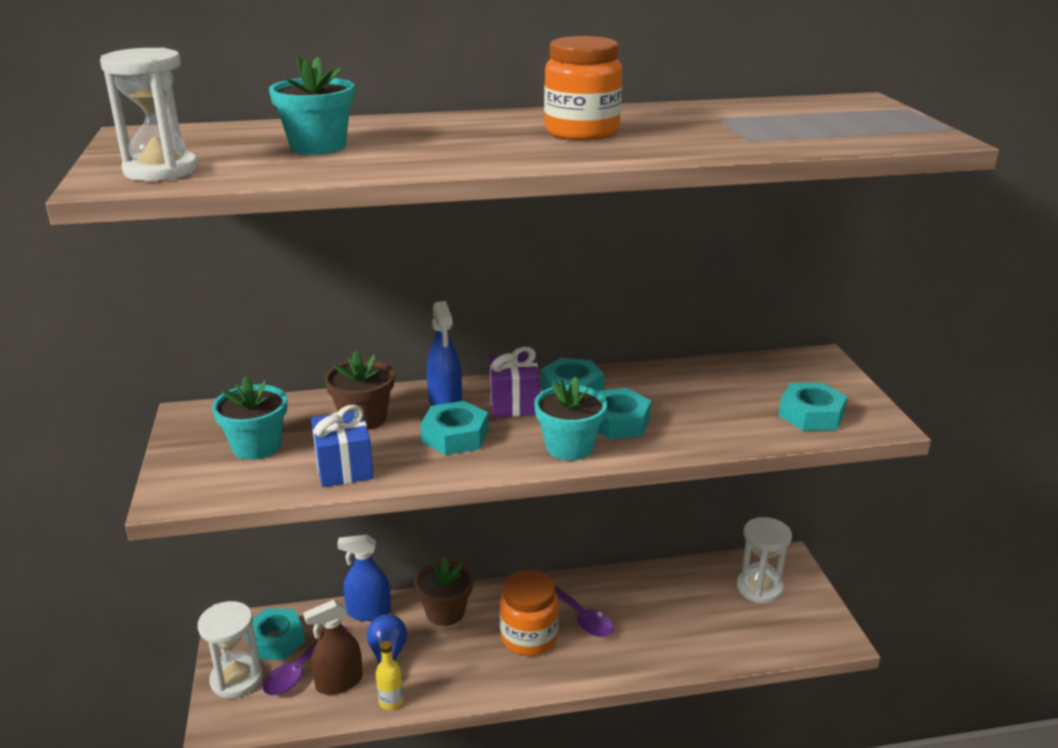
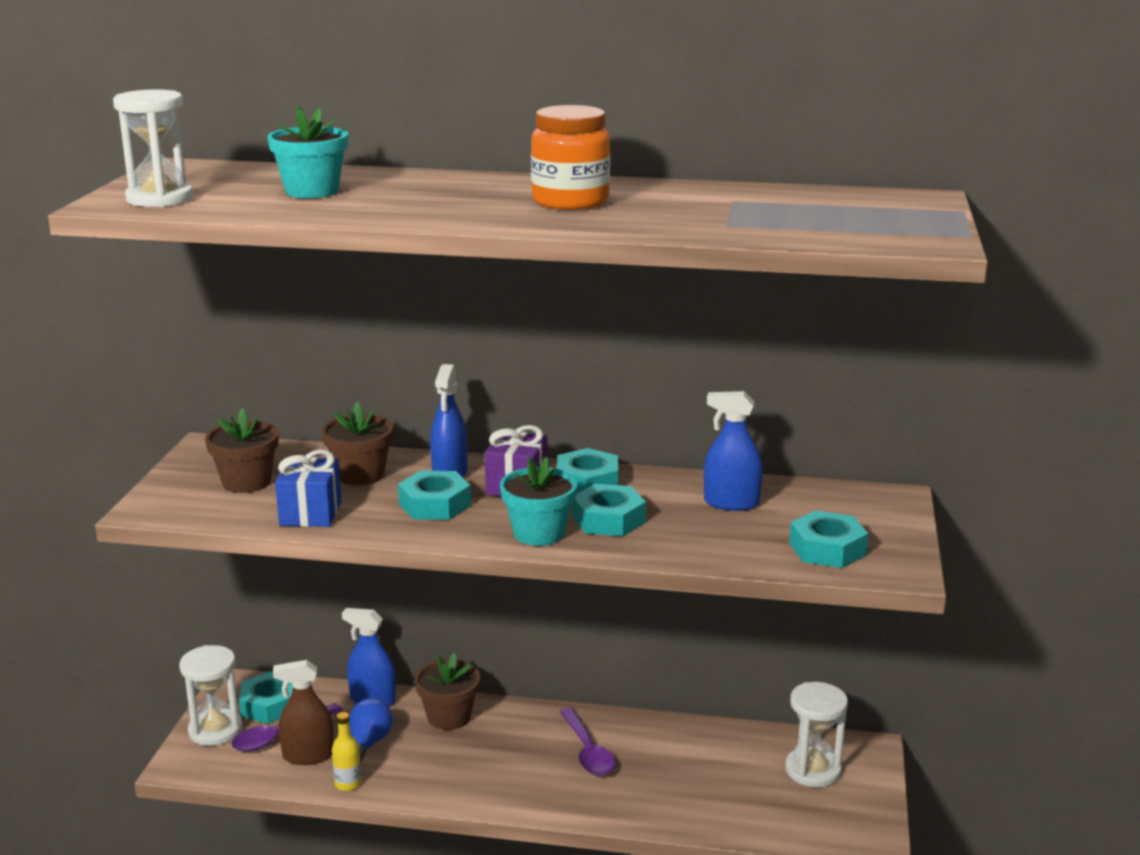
camera: 20 degrees right, 5 degrees down
turquoise flower pot [212,376,287,460] -> brown flower pot [205,408,279,493]
orange jar [500,570,559,656] -> none
none -> blue spray bottle [704,391,763,511]

